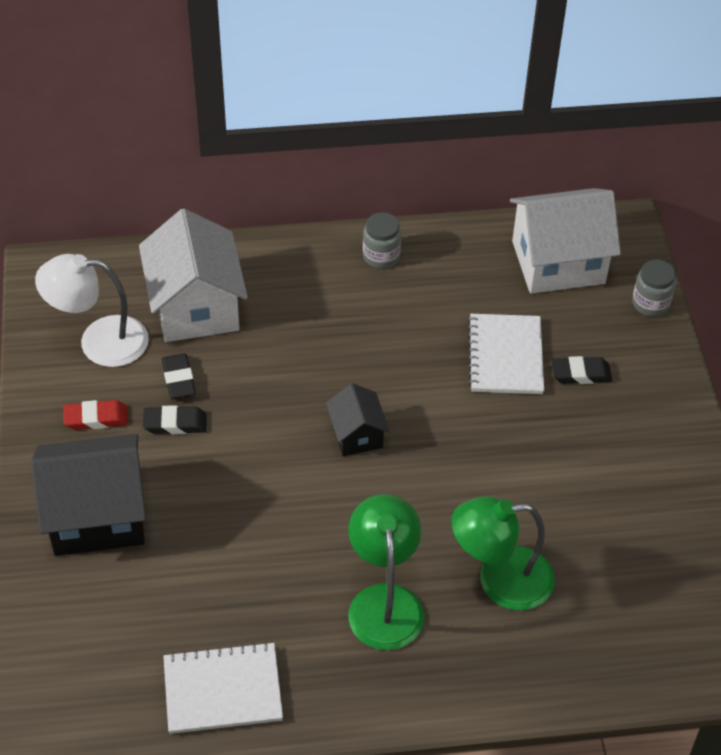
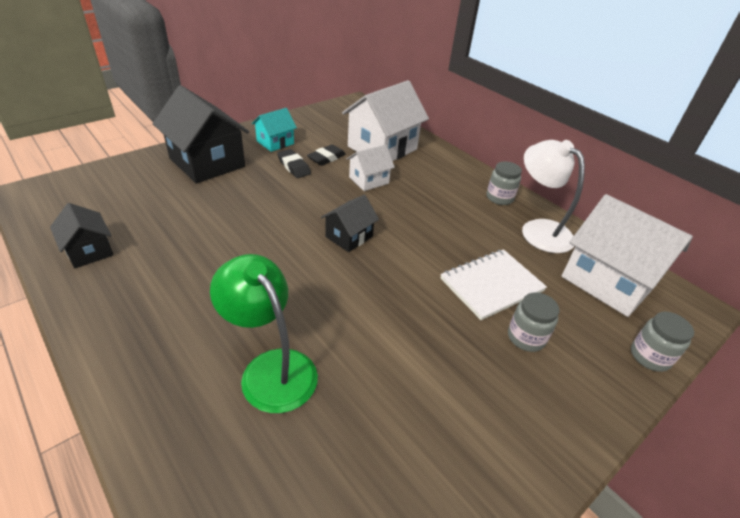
camera: 55 degrees right, 10 degrees down
white lamp [35,254,149,367] -> white lamp moved to [522,140,585,253]
red eraser [63,400,128,430] -> turquoise house [252,108,297,152]
white notebook [163,642,283,734] -> black house [50,203,113,268]
green lamp [348,494,424,650] -> none
black eraser [551,356,612,384] -> grey jar [508,292,560,352]
none -> white house [347,145,395,191]

